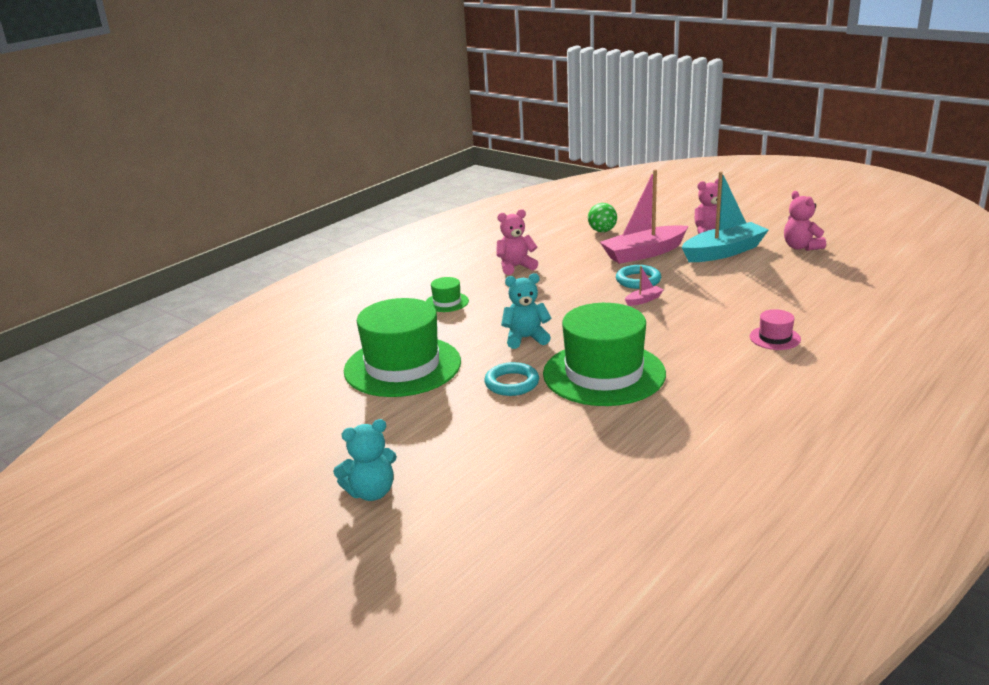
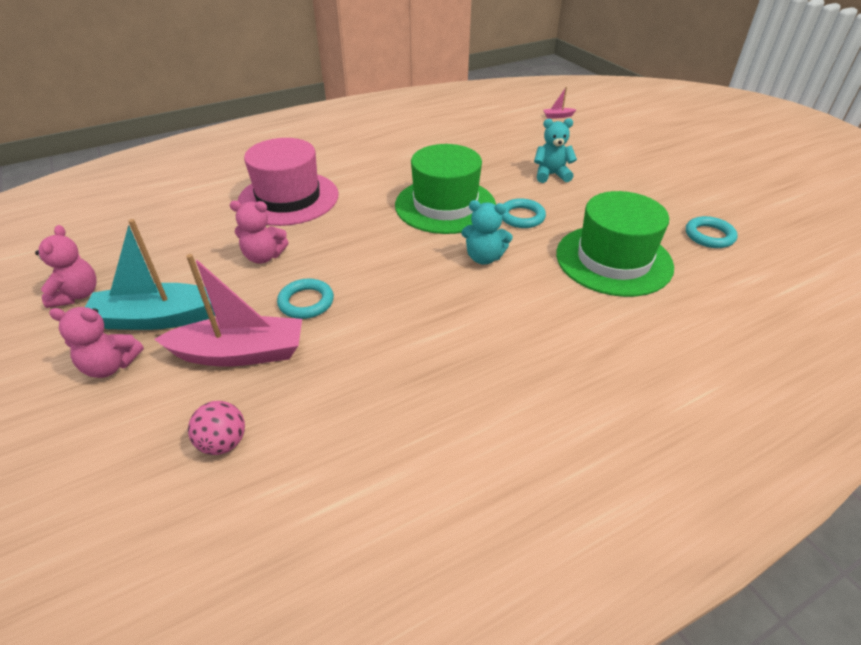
camera: 160 degrees left, 15 degrees up
turquoise teddy bear [333,419,397,501] -> turquoise teddy bear moved to [534,118,577,183]
green hat [426,277,469,312] -> none
pink teddy bear [496,209,538,275] -> pink teddy bear moved to [230,201,289,264]
green ball [588,203,617,232] -> pink ball [188,401,245,455]
pink boat [625,266,663,306] -> pink boat moved to [543,87,577,118]
pink hat [750,309,801,350] -> pink hat [238,138,338,226], size x2.36
none -> turquoise ring [686,216,738,248]

